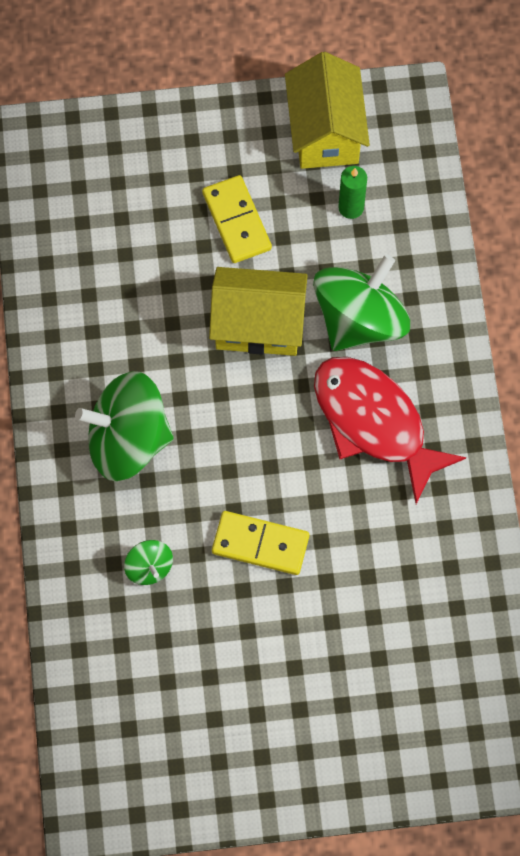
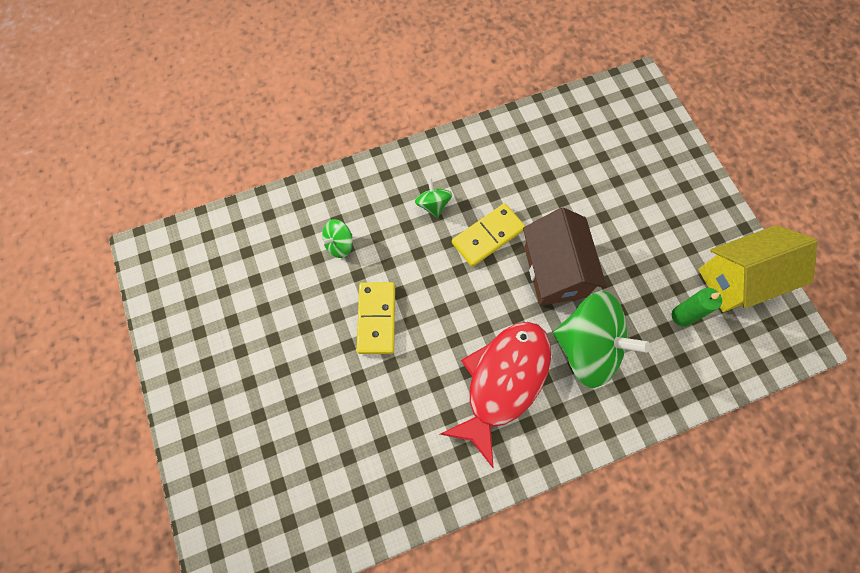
camera: 75 degrees right, 0 degrees up
green spinning top [75,371,174,481] -> green spinning top [415,179,452,218], size x0.45
yellow domino [202,175,272,263] -> yellow domino moved to [452,203,525,267]
yellow house [209,267,308,356] -> brown house [523,207,607,306]

